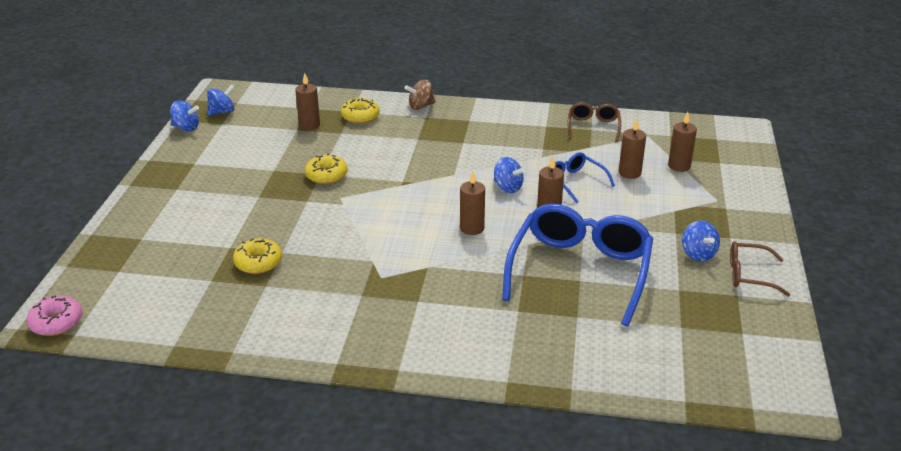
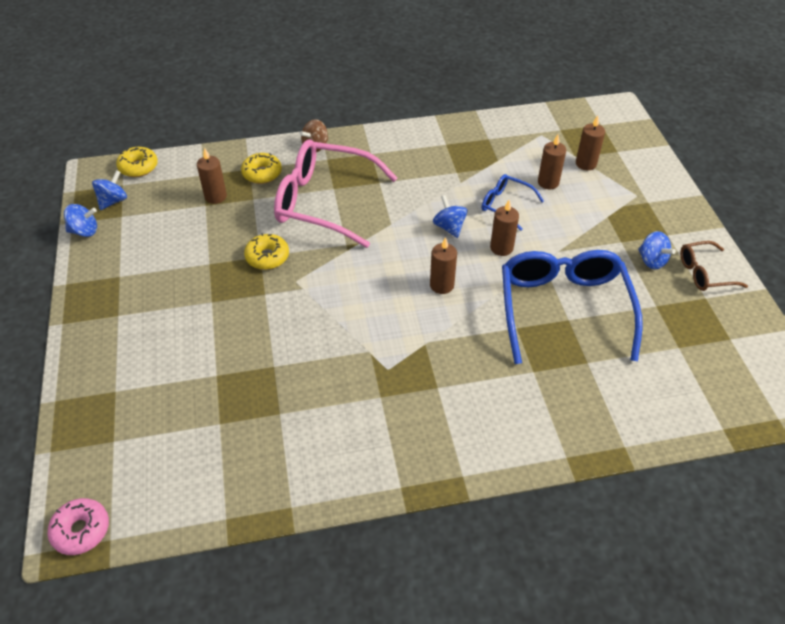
camera: 20 degrees left, 15 degrees up
yellow donut [233,238,282,274] -> yellow donut moved to [116,147,158,177]
blue spinning top [494,157,525,193] -> blue spinning top turned 135 degrees counterclockwise [433,195,467,238]
brown glasses [567,102,621,142] -> none
none -> pink glasses [274,140,397,248]

